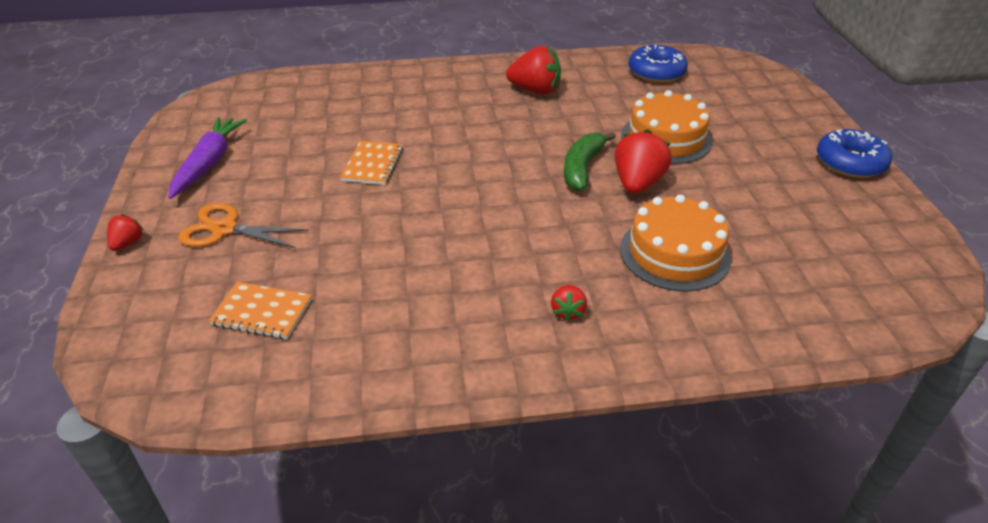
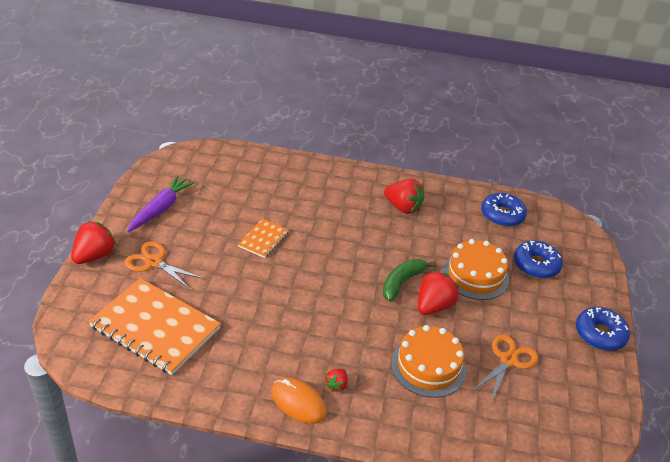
camera: 15 degrees right, 0 degrees up
red strawberry [107,214,144,251] -> red strawberry [71,221,117,264], size x1.93
orange notebook [208,282,312,339] -> orange notebook [88,278,221,375], size x2.05
none -> orange mouse [271,378,327,424]
none -> orange scissors [472,335,538,402]
none -> blue donut [514,241,563,279]

